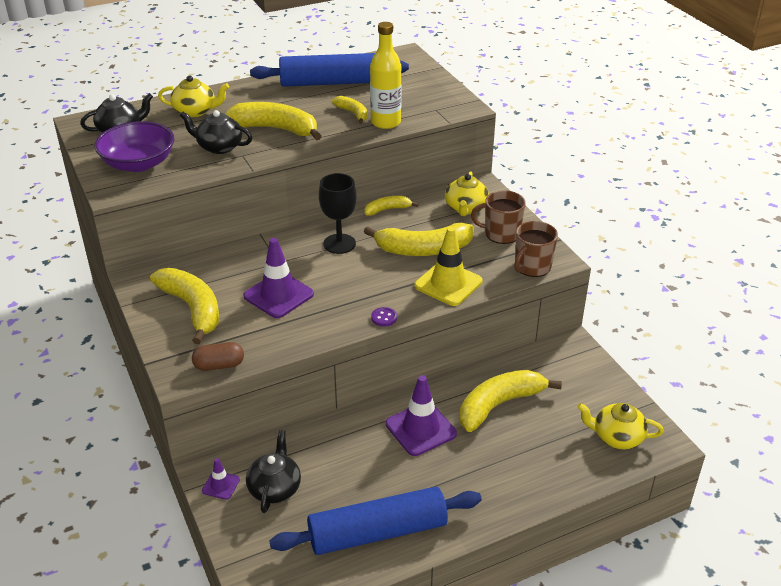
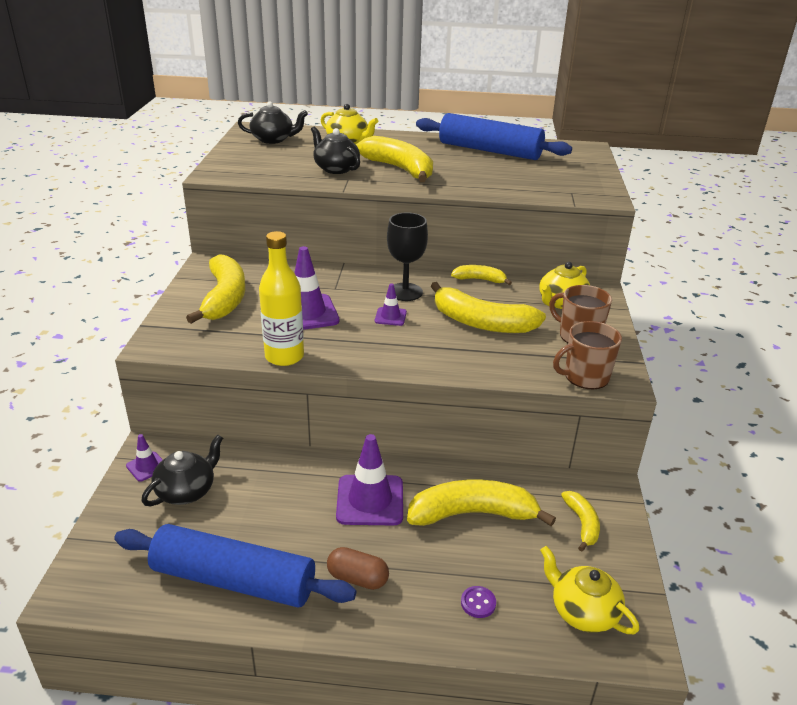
camera: 30 degrees right, 5 degrees down
purple bowl [94,121,174,172] -> none
brown capsule [192,342,244,371] -> brown capsule moved to [327,547,389,590]
yellow banana [332,96,368,124] -> yellow banana moved to [561,491,600,552]
yellow bottle [370,22,402,129] -> yellow bottle moved to [259,231,304,366]
purple button [371,307,397,327] -> purple button moved to [461,586,496,618]
yellow traffic cone [414,227,483,306] -> none
none -> purple traffic cone [375,283,407,326]

